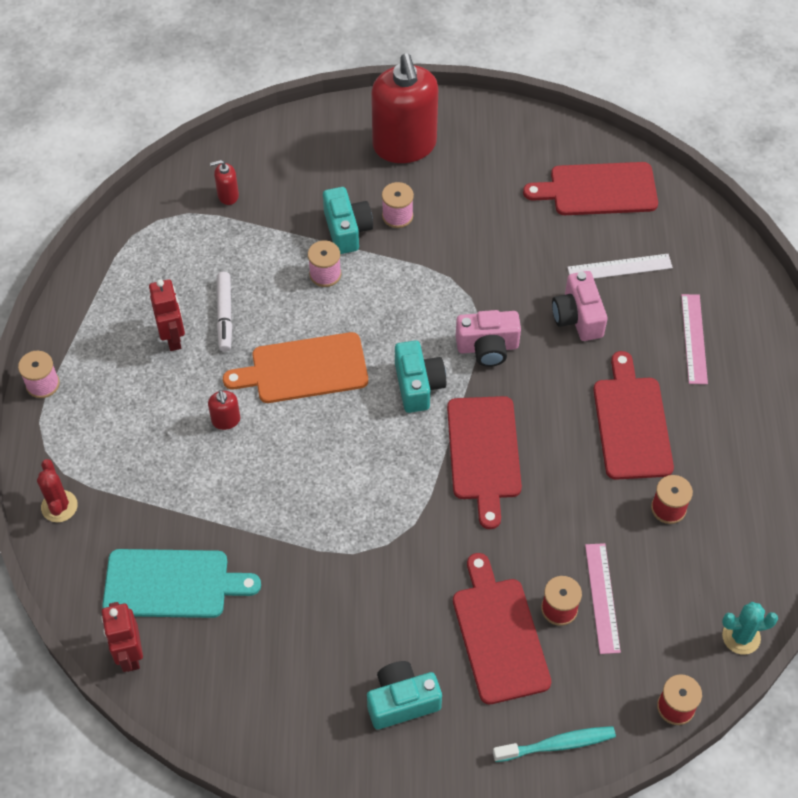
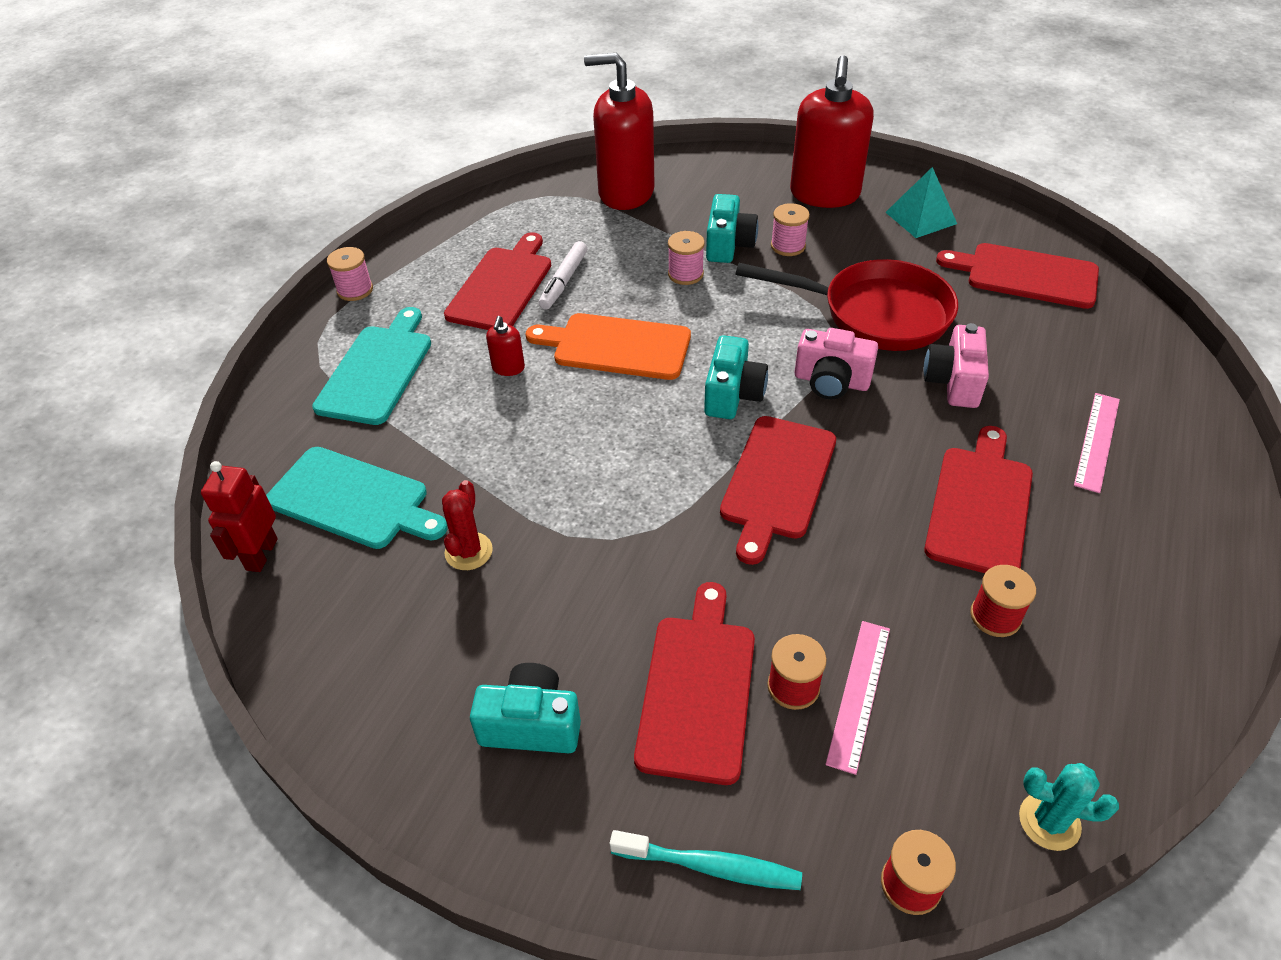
camera: 25 degrees right, 10 degrees down
red cactus [37,459,78,522] -> red cactus moved to [442,480,493,570]
red robot [149,279,185,351] -> red cutting board [444,232,551,330]
red soap dispenser [210,160,239,205] -> red soap dispenser [584,53,655,210], size x2.50
white ruler [567,254,673,279] -> none
none -> turquoise cutting board [312,307,431,425]
none -> red pan [736,259,958,351]
none -> turquoise pyramid [885,167,957,238]

